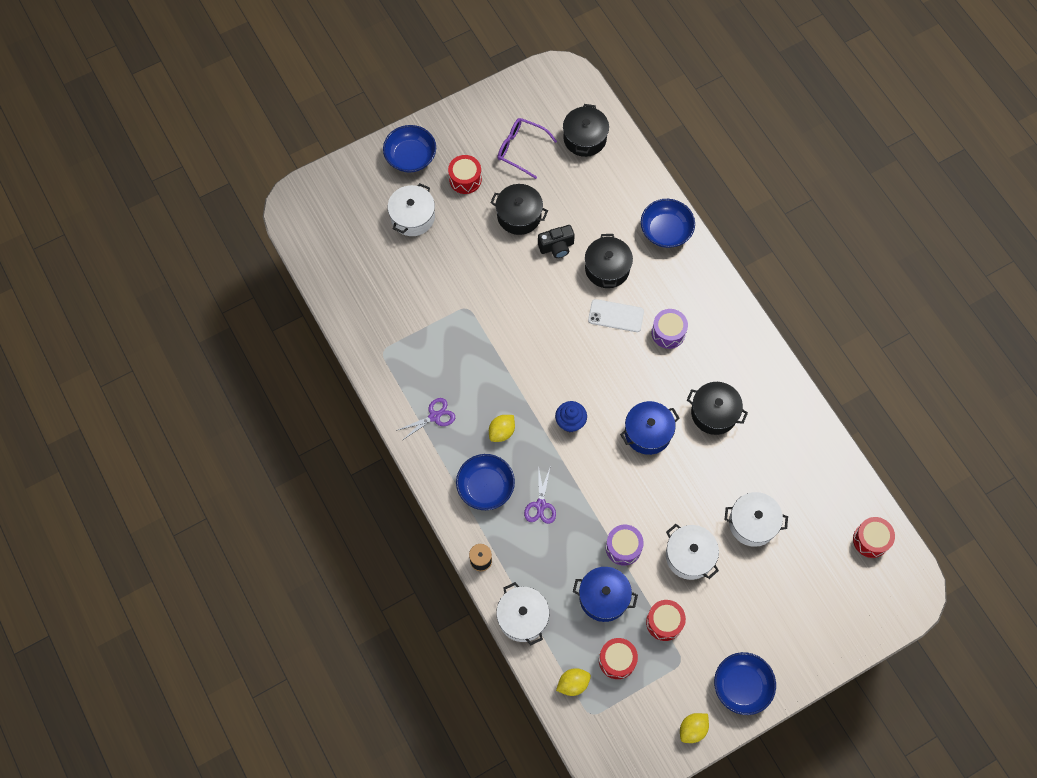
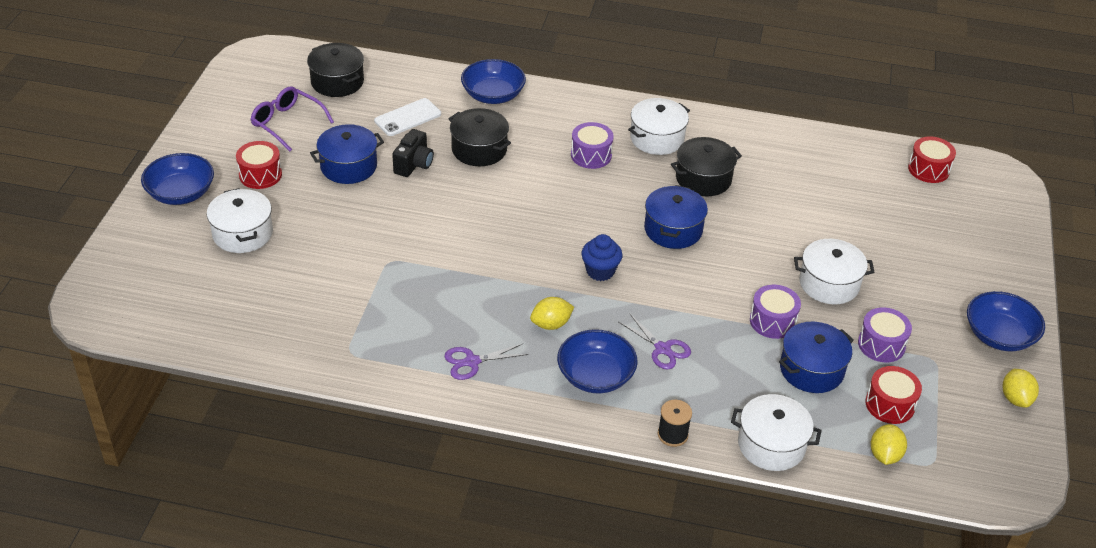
camera: 50 degrees left, 25 degrees down
purple scissors [396,398,455,440] -> purple scissors turned 120 degrees counterclockwise [444,344,528,380]
yellow lemon [489,415,515,442] -> yellow lemon turned 75 degrees clockwise [530,297,574,330]
black pot [490,184,548,235] -> blue pot [310,124,384,184]
purple glasses [497,118,557,179] -> purple glasses turned 60 degrees clockwise [251,86,334,151]
white phone [588,299,644,332] -> white phone moved to [374,98,441,136]
red drum [646,600,686,641] -> purple drum [858,307,912,362]
white pot [724,492,788,547] -> white pot moved to [628,98,690,155]

